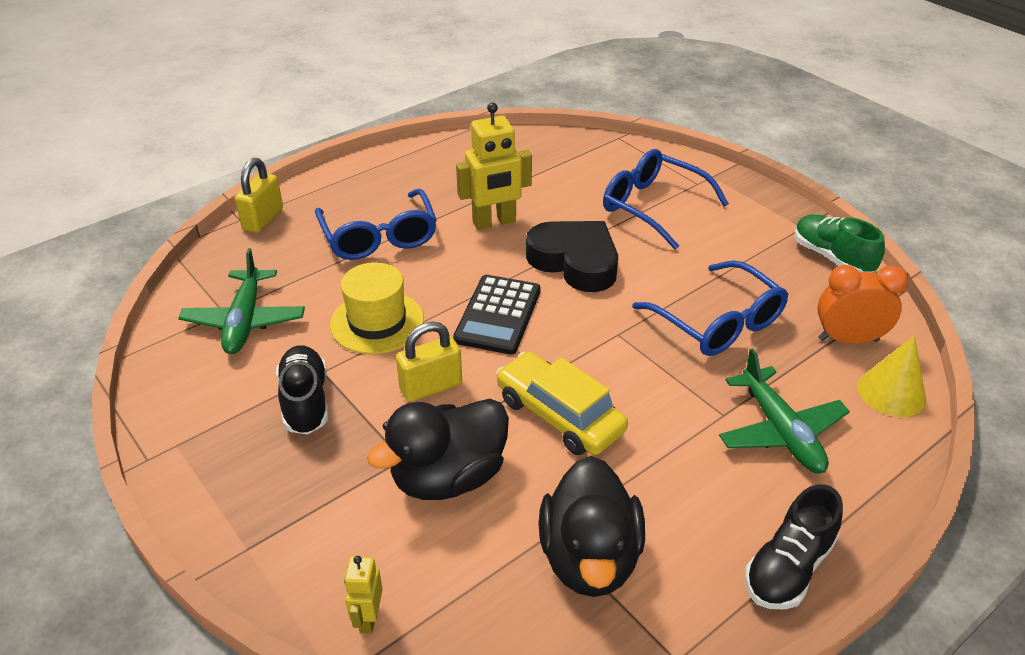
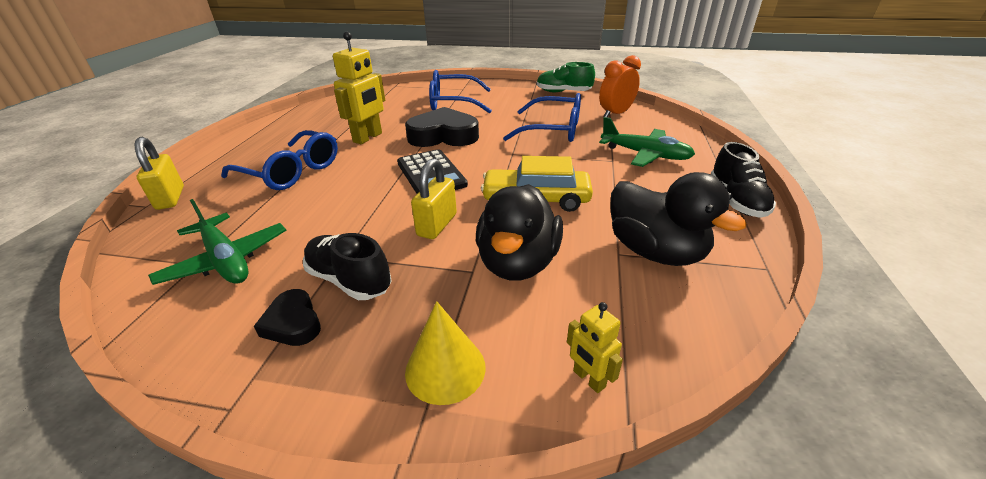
camera: 40 degrees left, 5 degrees down
yellow hat [330,262,424,354] -> none
yellow cone [858,335,926,417] -> yellow cone moved to [405,301,486,405]
none -> black heart [254,289,321,346]

